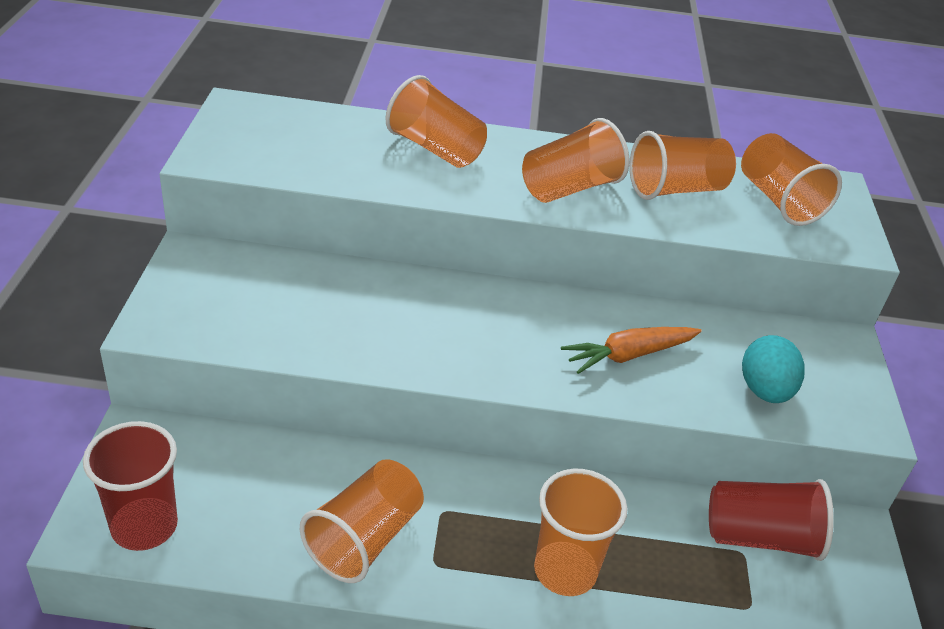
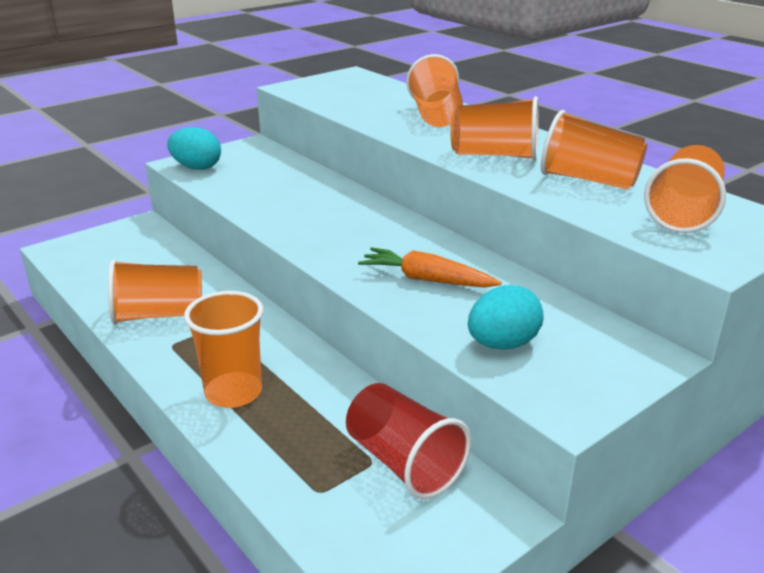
camera: 50 degrees right, 10 degrees down
red cup [83,421,178,551] -> none
none -> turquoise egg [167,127,221,170]

